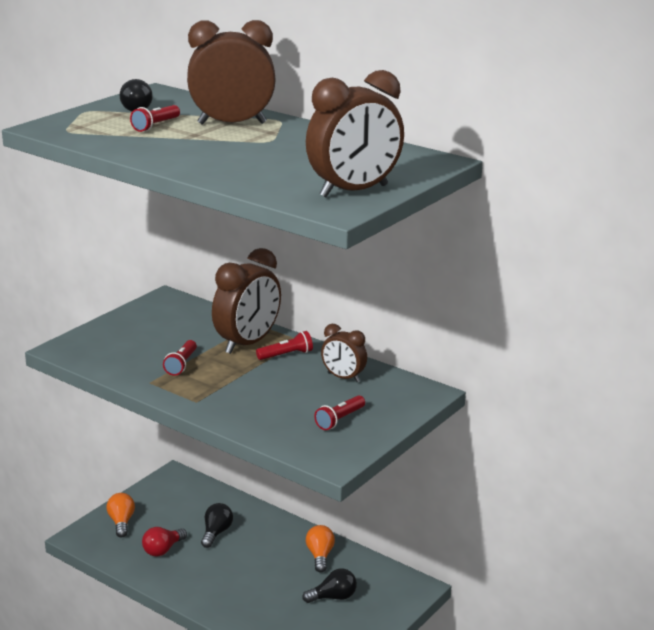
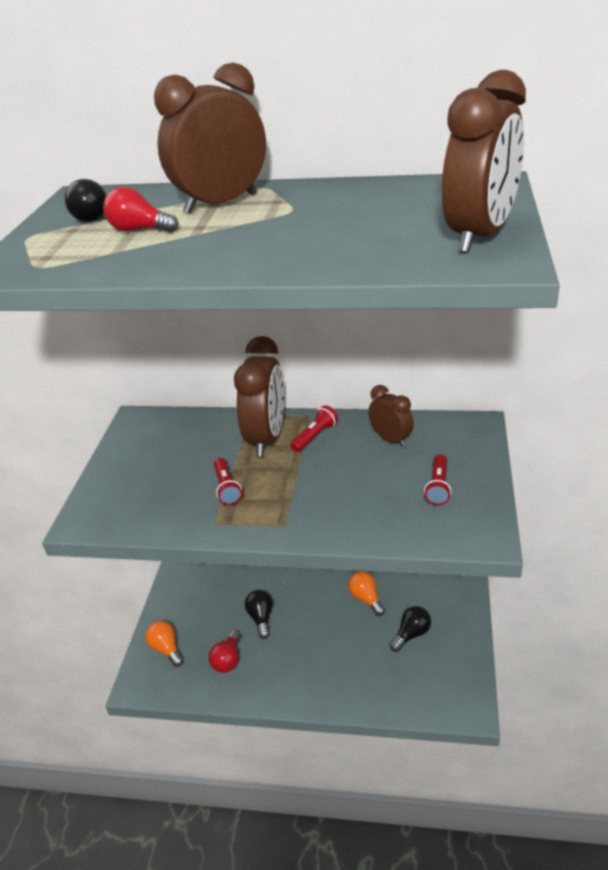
camera: 25 degrees left, 10 degrees up
red flashlight [130,105,180,132] -> red light bulb [103,187,178,232]
brown clock [321,324,367,382] -> brown clock turned 135 degrees counterclockwise [368,385,414,447]

